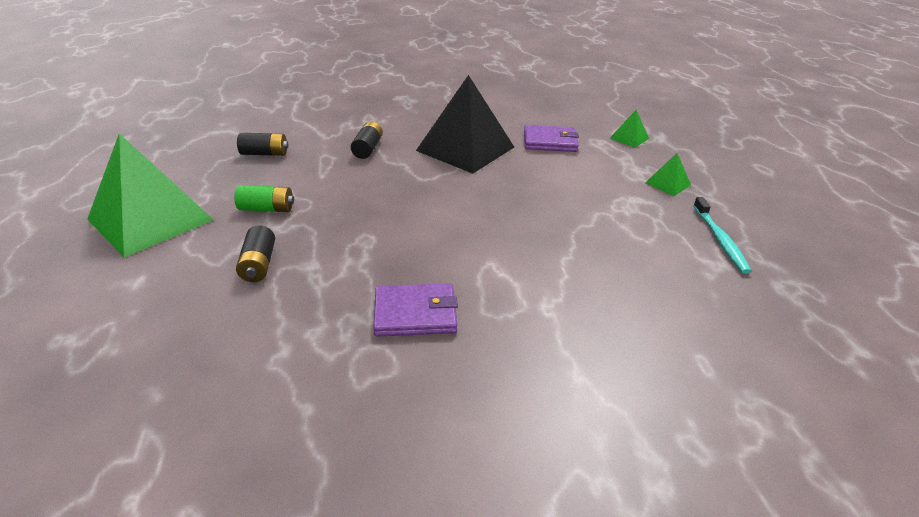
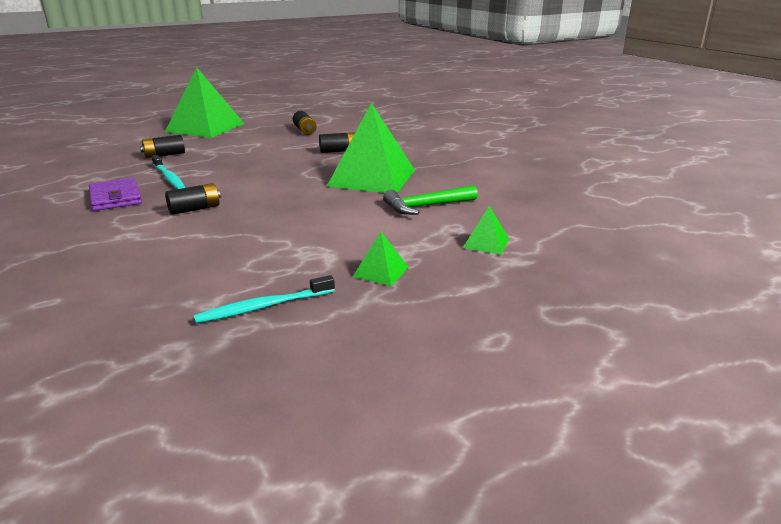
camera: 70 degrees right, 10 degrees down
green battery [234,185,294,212] -> none
black pyramid [416,75,514,174] -> green pyramid [327,103,415,193]
purple wallet [524,125,579,152] -> green hammer [383,185,478,215]
none -> turquoise toothbrush [152,155,186,189]
none -> black battery [165,183,221,215]

